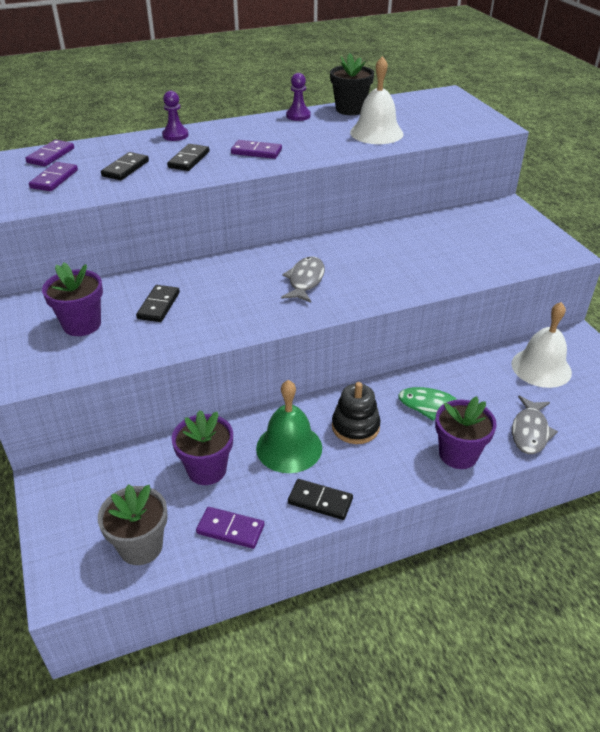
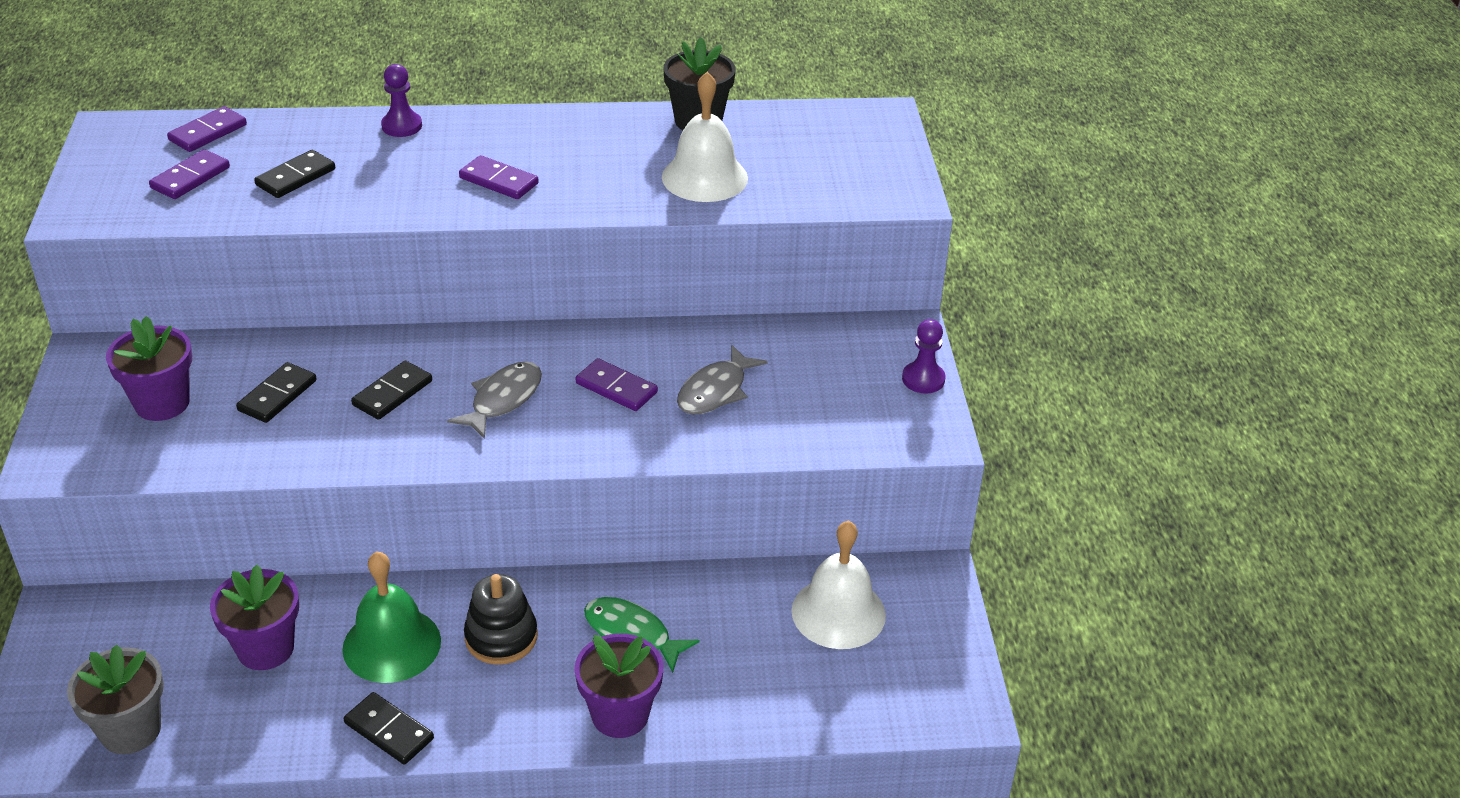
camera: 15 degrees right, 0 degrees up
black domino [167,144,209,171] -> black domino moved to [351,361,432,420]
purple domino [196,507,264,549] -> purple domino moved to [576,358,658,411]
purple pawn [286,73,311,121] -> purple pawn moved to [902,319,945,394]
grey fish [512,395,558,454] -> grey fish moved to [677,345,768,415]

